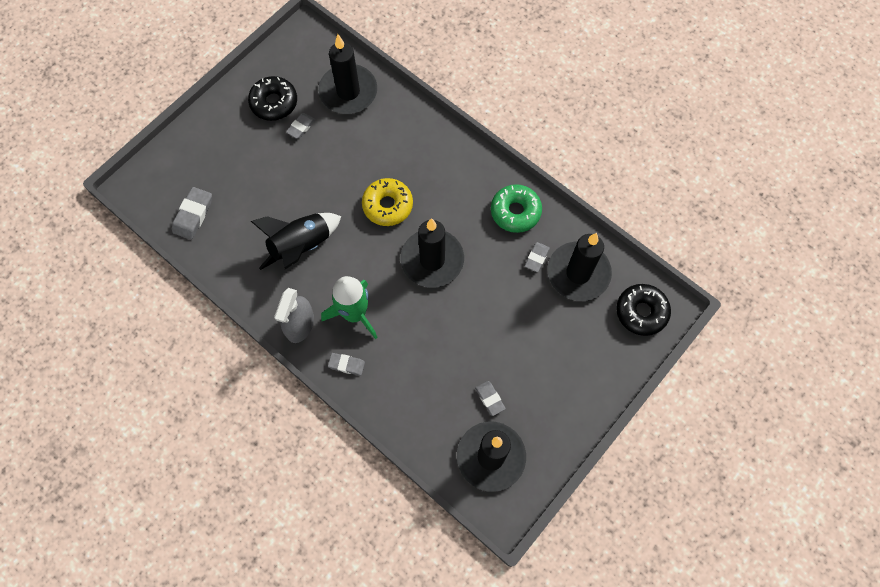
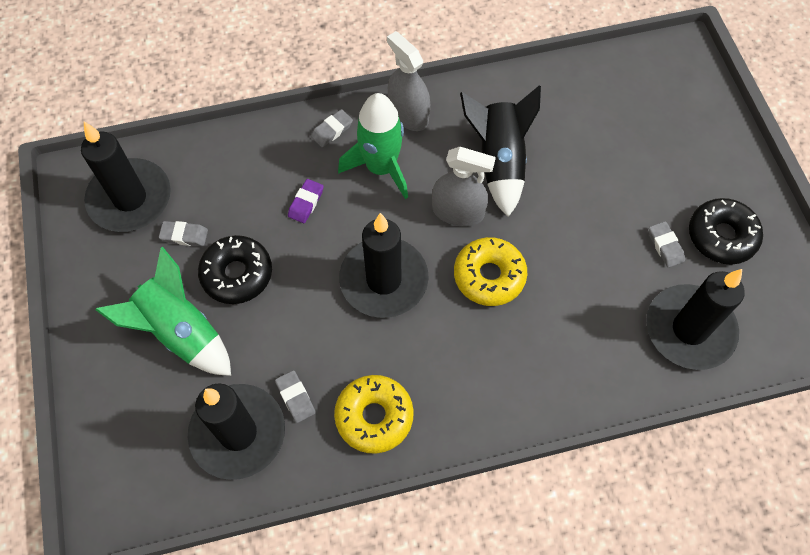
camera: 125 degrees right, 5 degrees down
grey eraser [172,187,212,240] -> none
green donut [491,184,542,233] -> yellow donut [334,375,414,454]
black donut [616,284,671,336] -> black donut moved to [198,235,272,304]
none -> green rocket [95,247,231,376]
none -> purple eraser [288,179,324,223]
none -> grey spray bottle [432,147,496,227]

